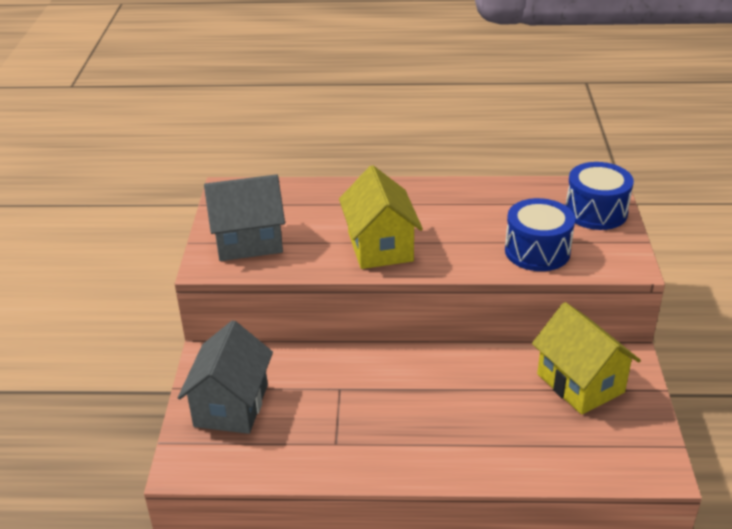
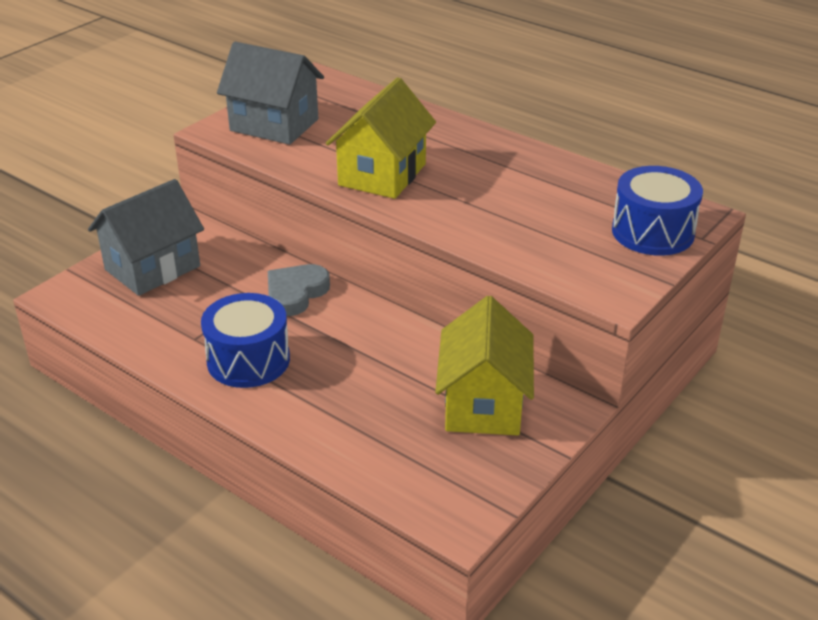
camera: 35 degrees right, 0 degrees up
blue drum [505,198,575,271] -> blue drum moved to [201,293,290,388]
none -> grey heart [268,264,330,316]

